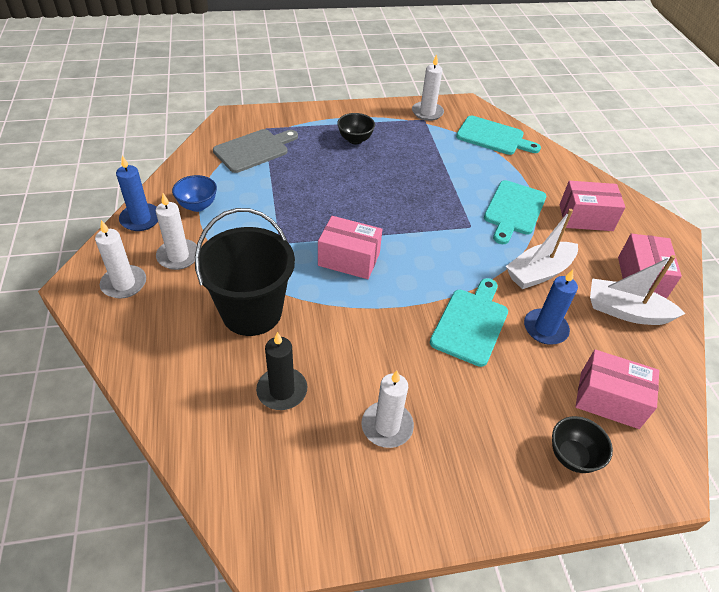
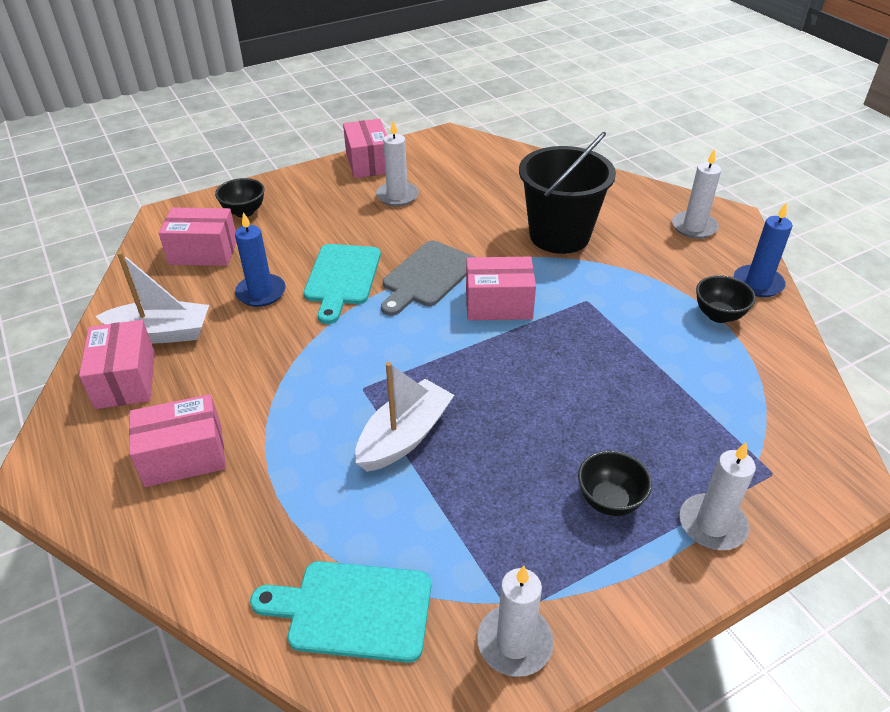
camera: 165 degrees right, 5 degrees down
white candle [156,193,197,270] -> white candle moved to [680,442,756,550]
blue bowl [172,175,217,212] -> black bowl [696,275,756,323]
grey cutting board [213,129,298,173] -> grey cutting board moved to [381,240,475,316]
black candle [256,332,307,410] -> none
turquoise cutting board [484,180,546,244] -> none
white boat [506,209,578,289] -> white boat moved to [355,362,454,472]
none -> pink box [343,119,387,178]

